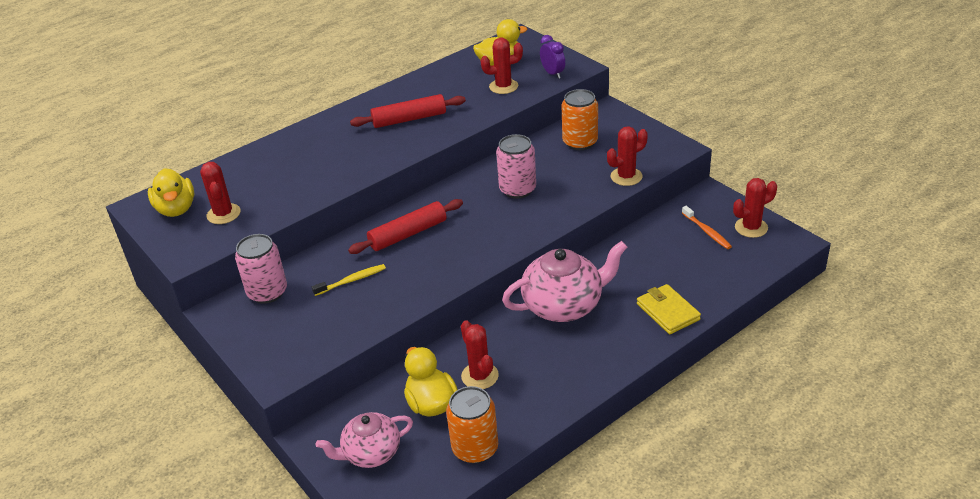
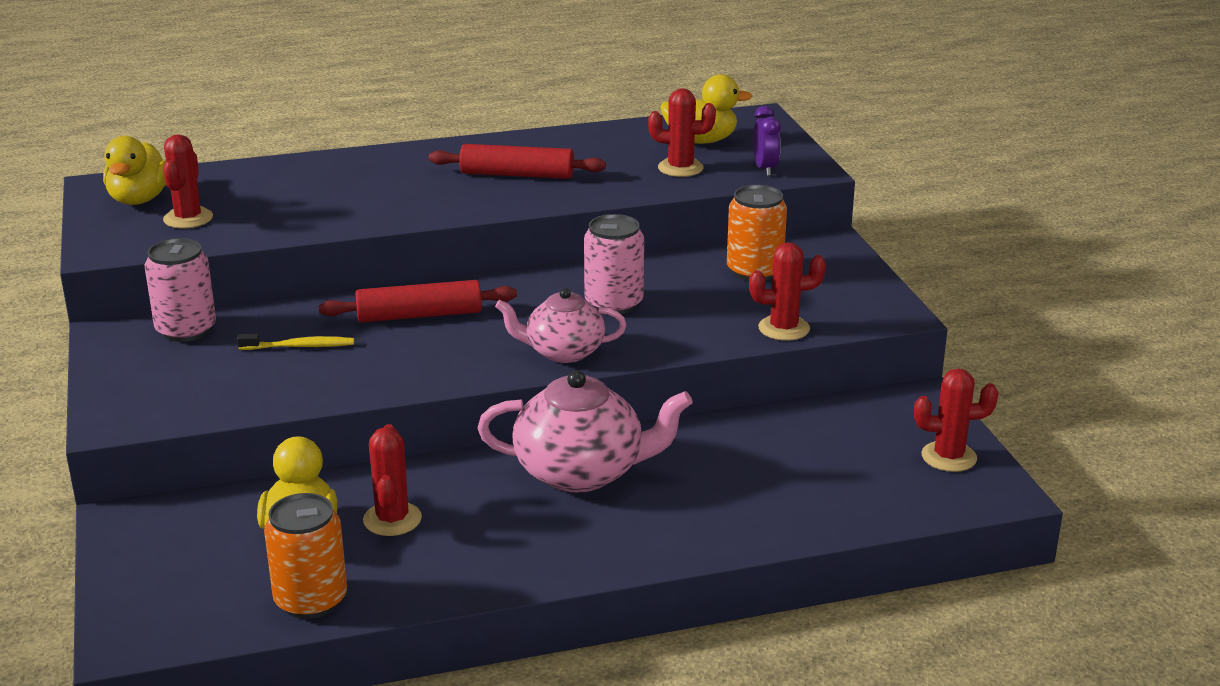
camera: 20 degrees right, 10 degrees down
pink teapot [316,412,413,468] -> pink teapot moved to [495,288,626,363]
yellow wallet [637,284,701,334] -> none
orange toothbrush [682,206,732,249] -> none

